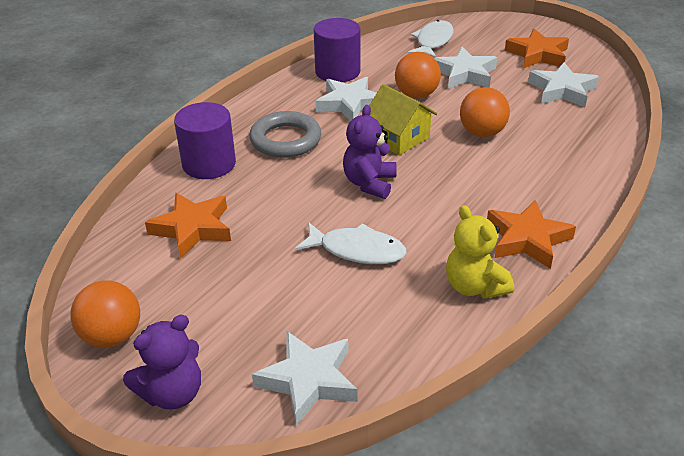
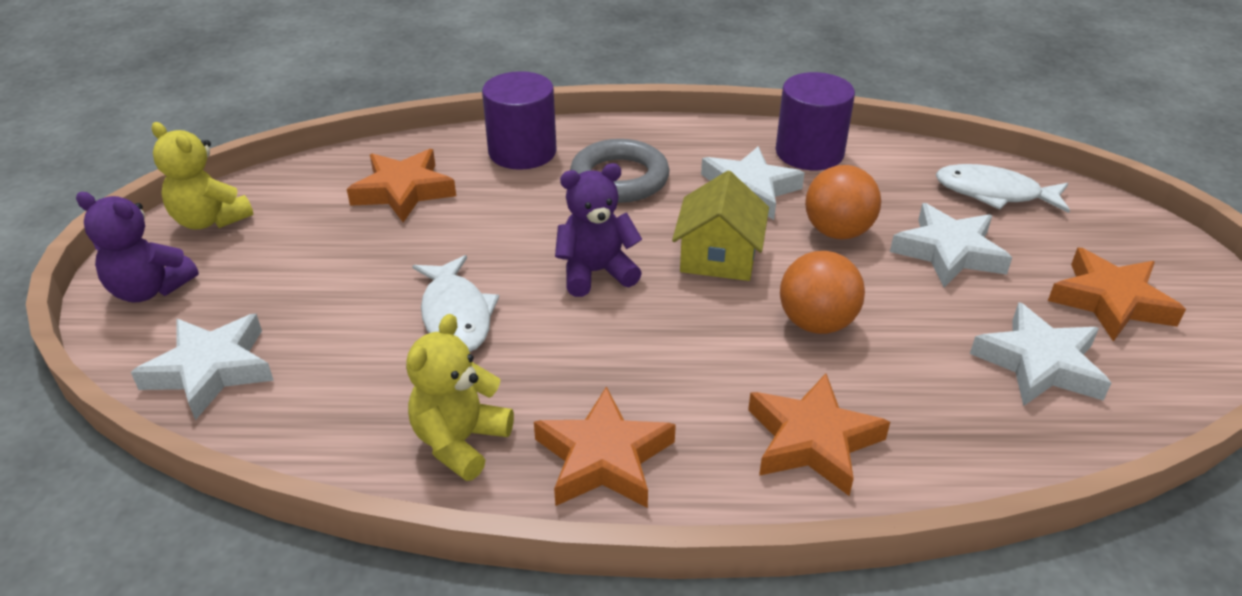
camera: 55 degrees right, 0 degrees up
orange ball [70,281,140,348] -> yellow teddy bear [151,122,254,230]
white fish [408,20,454,58] -> white fish turned 150 degrees counterclockwise [936,164,1070,213]
none -> orange star [748,373,890,496]

